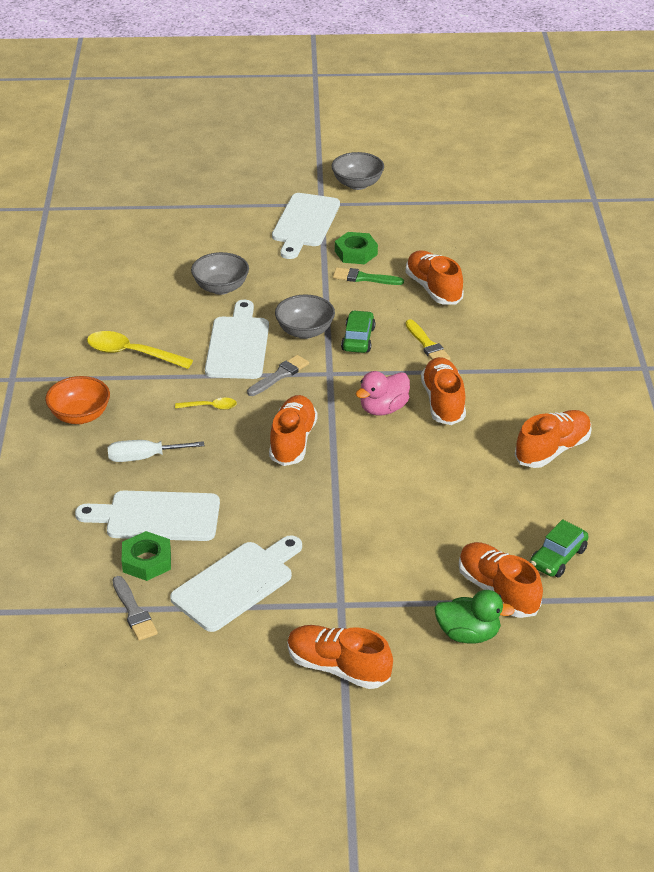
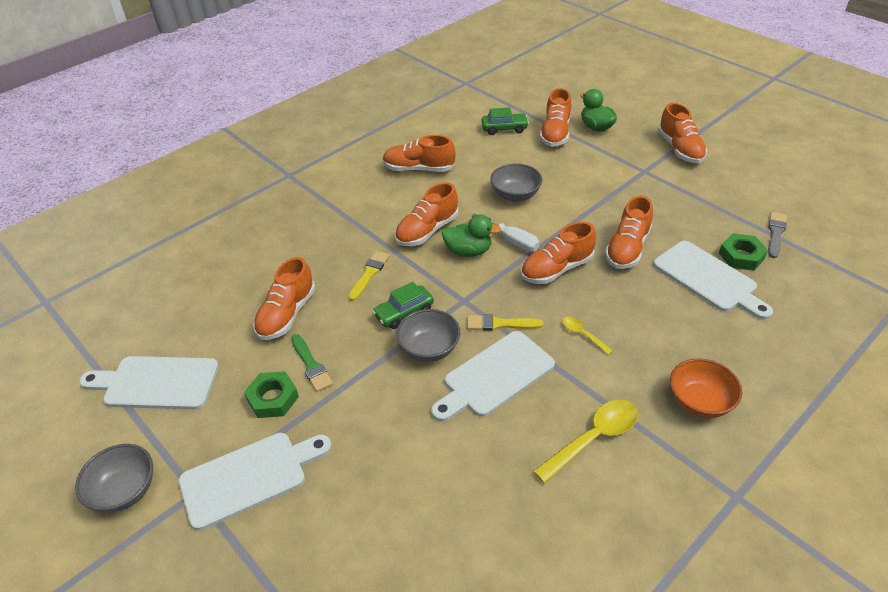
camera: 130 degrees left, 5 degrees up
yellow spoon [87,331,193,369] -> yellow spoon turned 105 degrees counterclockwise [533,400,638,483]
white screwdriver [108,440,204,462] -> white screwdriver moved to [471,213,540,252]
white cutting board [170,535,302,632] -> white cutting board moved to [79,356,219,410]
grey bowl [191,252,249,295] -> grey bowl moved to [490,163,542,202]
grey brush [247,355,309,396] -> yellow brush [467,314,544,331]
pink duck [356,371,410,416] -> green duck [441,215,501,257]
none -> orange shoe [605,196,653,269]

